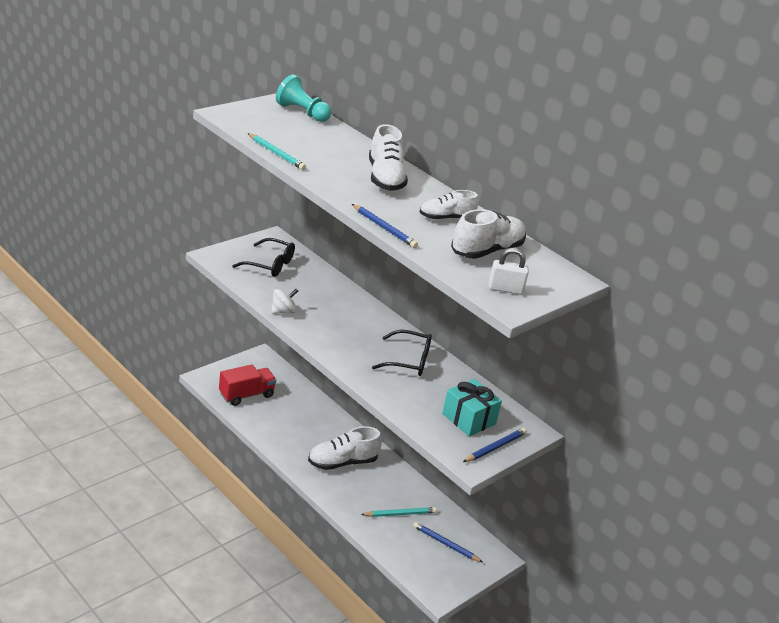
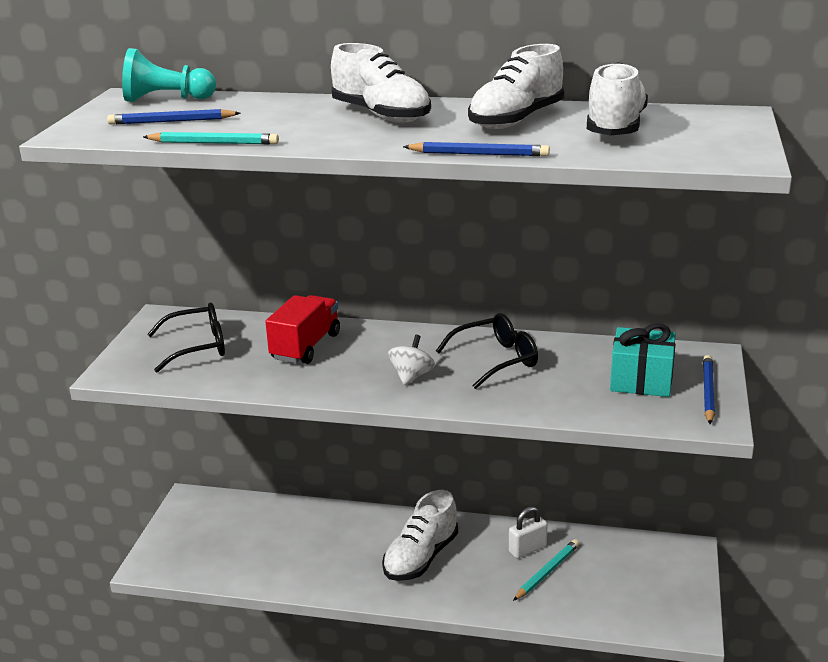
camera: 30 degrees left, 5 degrees down
red truck [219,364,276,406] -> red truck moved to [265,295,340,364]
white spinning top [271,289,298,314] -> white spinning top moved to [388,334,435,385]
blue pencil [413,522,483,563] -> blue pencil moved to [107,109,240,124]
white shoe [420,190,479,220] -> white shoe [468,44,564,129], size x1.53
white padlock [489,248,529,295] -> white padlock moved to [509,506,548,558]

